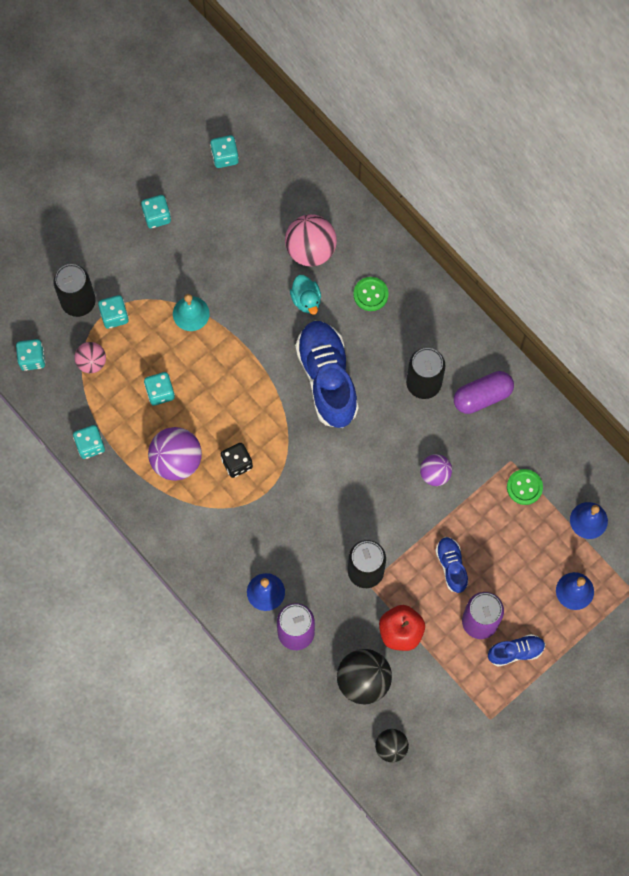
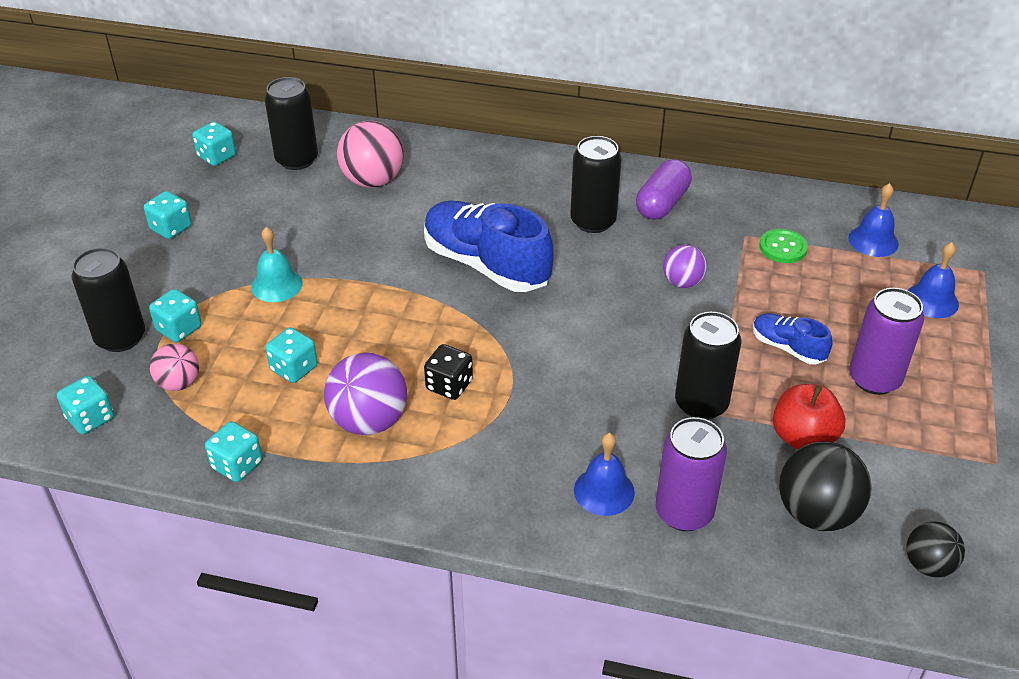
camera: 35 degrees left, 30 degrees down
turquoise duck [290,275,321,315] -> none
green button [353,277,389,311] -> none
blue shoe [488,634,545,667] -> none
none -> black can [265,77,318,170]

